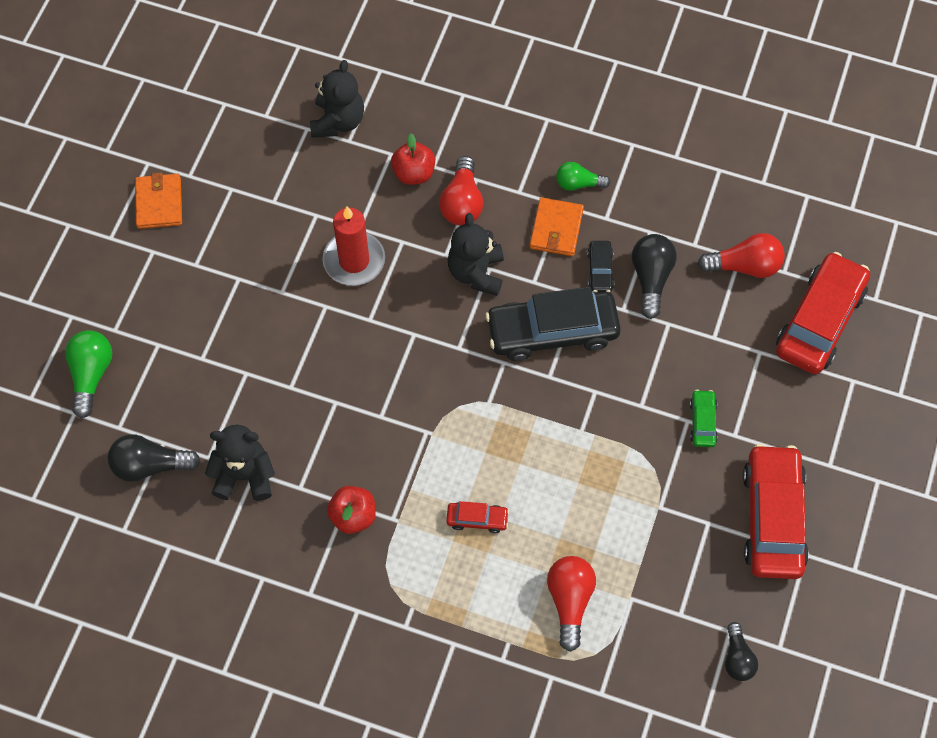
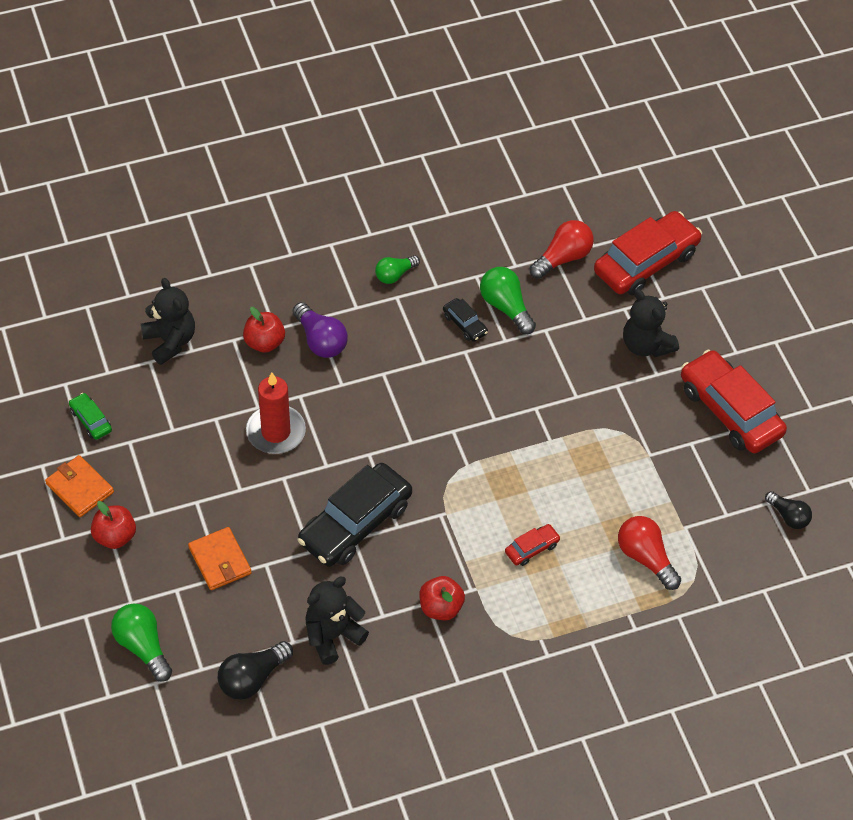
camera: 40 degrees left, 10 degrees down
red light bulb [439,156,483,226] -> purple light bulb [293,302,348,358]
black teddy bear [448,213,504,296] -> black teddy bear moved to [623,289,679,357]
black car [485,287,621,361] -> black car moved to [298,463,412,567]
orange wallet [530,197,584,256] -> orange wallet moved to [188,527,252,590]
black light bulb [632,234,676,319] -> green light bulb [480,267,536,334]
green car [690,390,718,447] -> green car moved to [69,393,112,440]
red car [776,252,870,374] -> red car turned 60 degrees clockwise [594,211,702,295]
none -> red apple [91,501,136,549]

